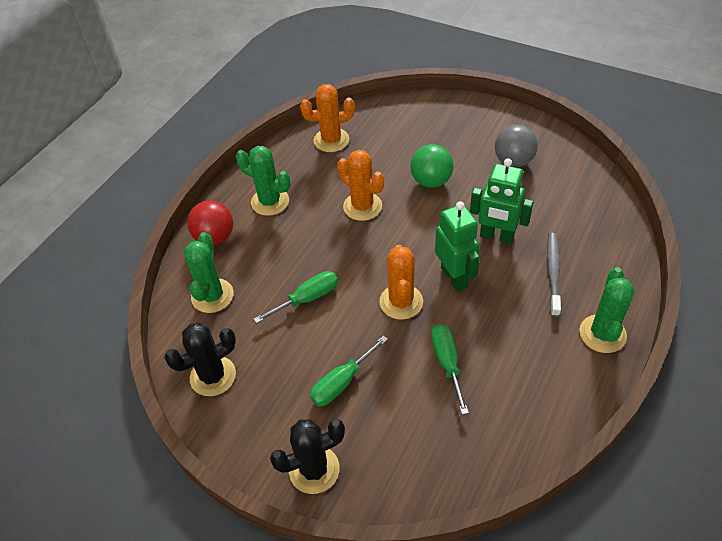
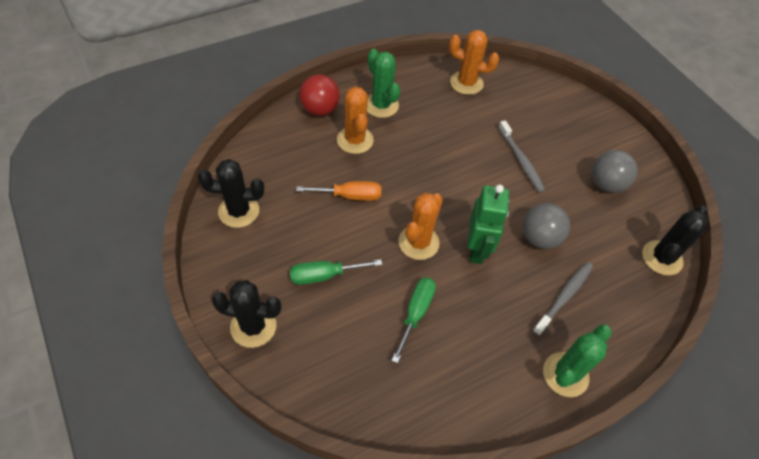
camera: 25 degrees right, 5 degrees up
green cactus [184,232,234,313] -> none
green screwdriver [254,271,338,323] -> orange screwdriver [296,181,381,201]
orange cactus [337,150,384,221] -> orange cactus moved to [337,87,374,154]
green ball [410,144,454,188] -> grey toothbrush [498,120,546,193]
green robot [470,158,533,244] -> grey ball [523,203,570,249]
none -> black cactus [642,206,708,275]

